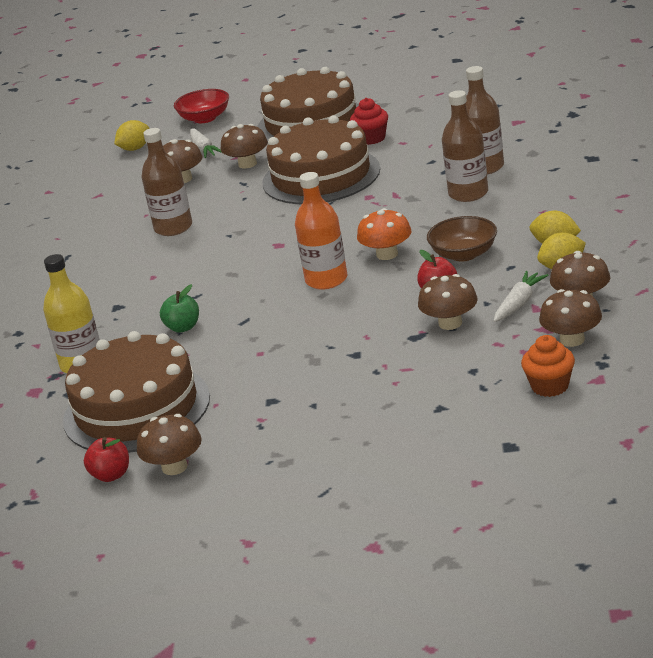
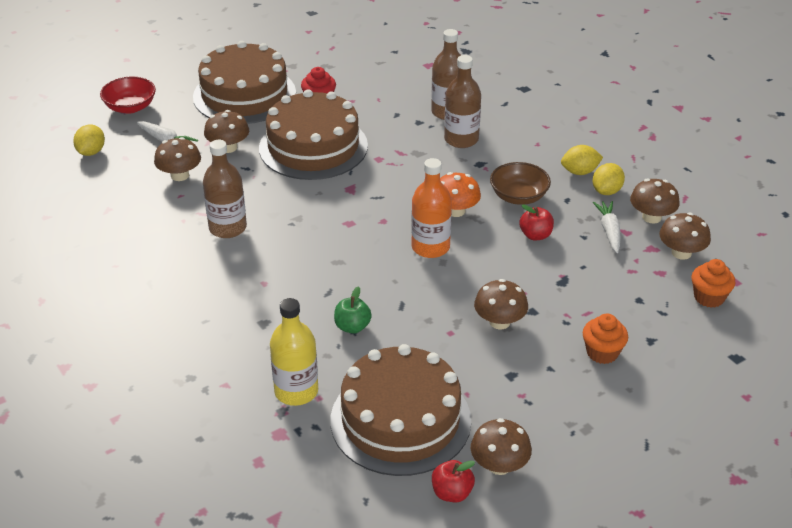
camera: 40 degrees left, 10 degrees up
brown mushroom [418,274,478,330] -> brown mushroom moved to [474,279,528,329]
none -> orange cupcake [583,314,628,364]

